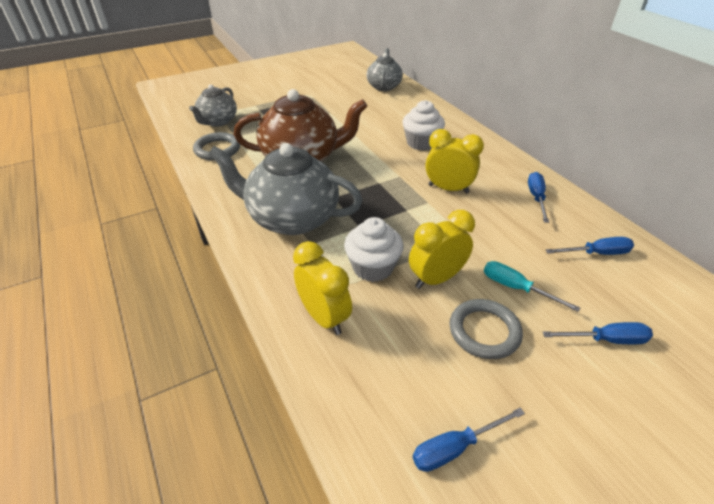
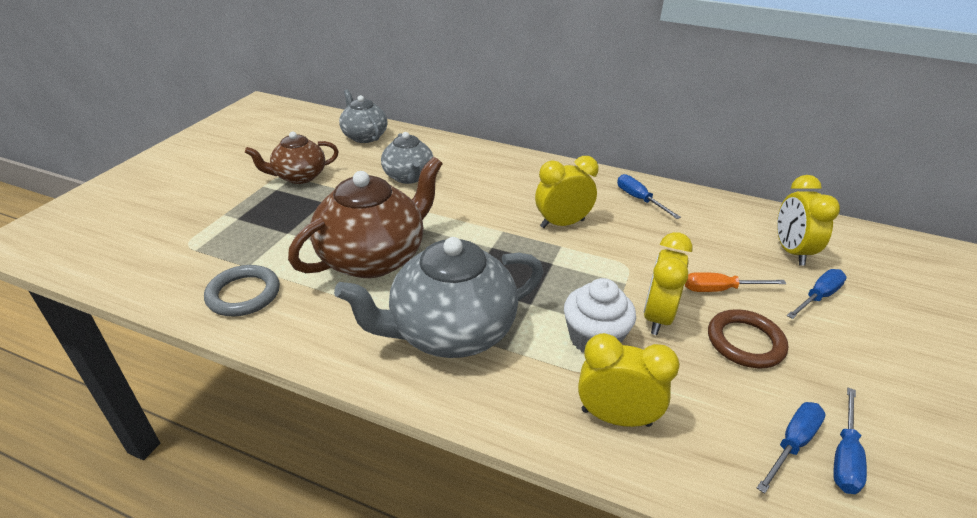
camera: 40 degrees left, 5 degrees down
grey teapot [189,84,237,127] -> grey teapot moved to [381,132,433,184]
white cupcake [402,100,445,151] -> none
grey ring [450,299,523,359] -> brown ring [708,309,788,369]
turquoise screwdriver [484,261,580,312] -> orange screwdriver [685,272,786,292]
blue screwdriver [546,237,634,255] -> blue screwdriver moved to [757,402,826,494]
none -> brown teapot [245,132,339,184]
none -> yellow clock [777,175,840,266]

